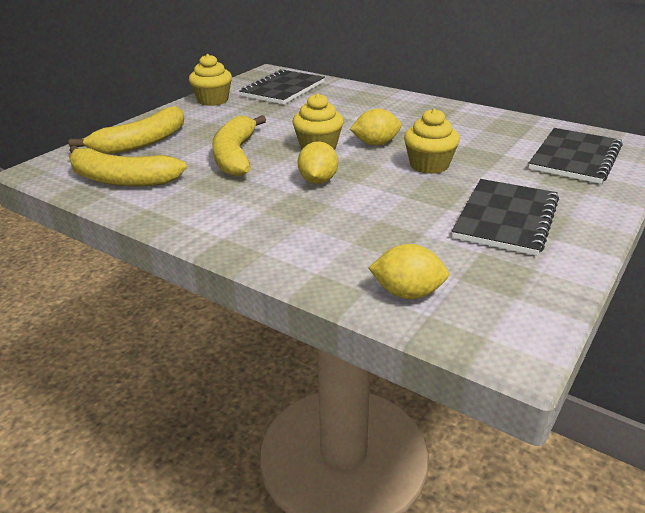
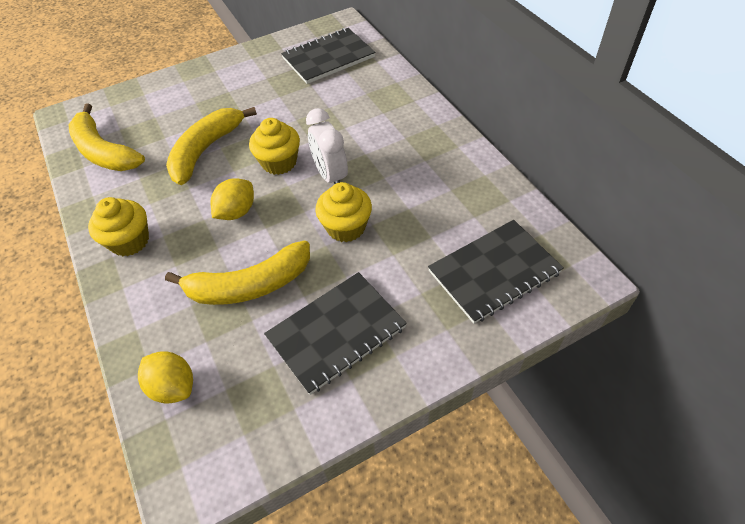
camera: 30 degrees right, 20 degrees up
yellow banana [69,106,184,155] -> yellow banana moved to [165,241,310,305]
yellow cupcake [189,54,232,106] -> yellow cupcake moved to [88,197,149,256]
yellow lemon [350,108,401,146] -> white clock [306,108,348,184]

